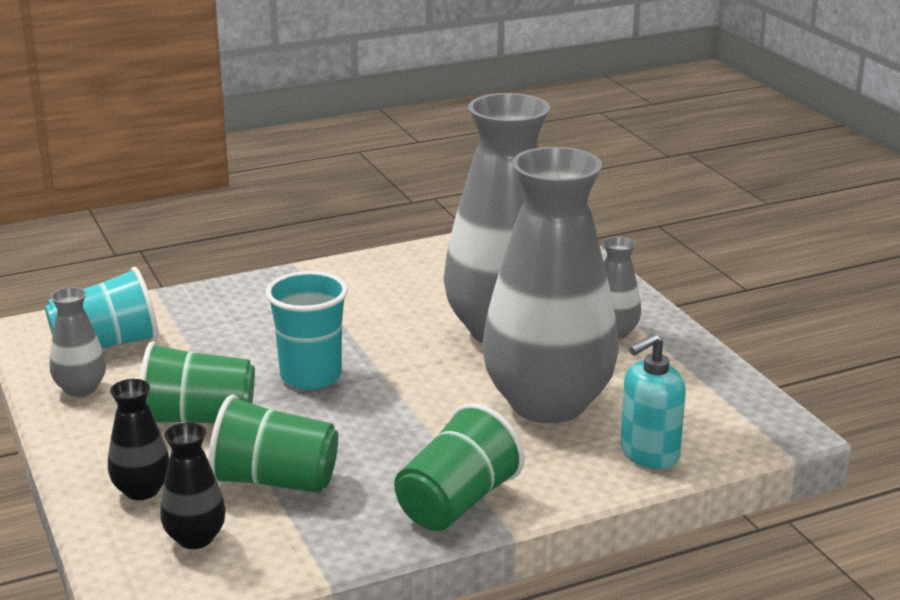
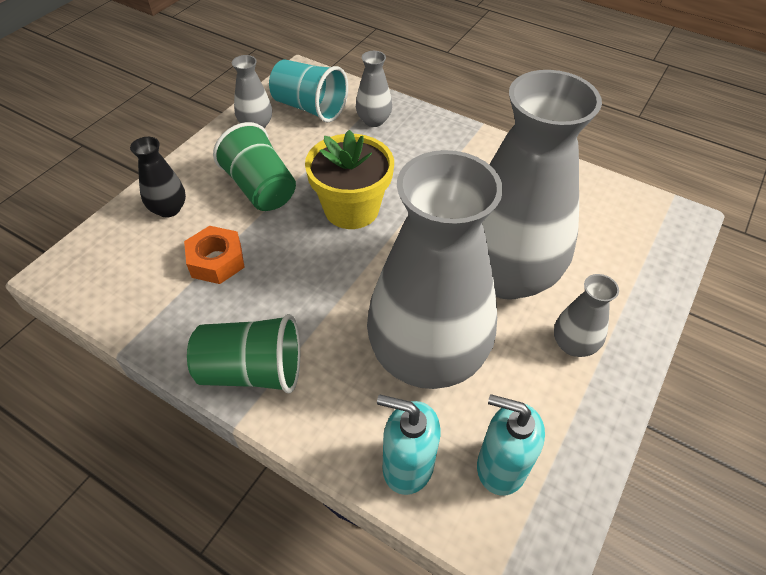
camera: 55 degrees right, 25 degrees up
black vase [160,422,226,549] -> none
green cup [208,394,338,493] -> orange nut [184,226,245,284]
turquoise cup [266,271,348,390] -> yellow flower pot [305,130,394,229]
none -> grey vase [356,51,392,127]
none -> turquoise soap dispenser [477,394,545,496]

